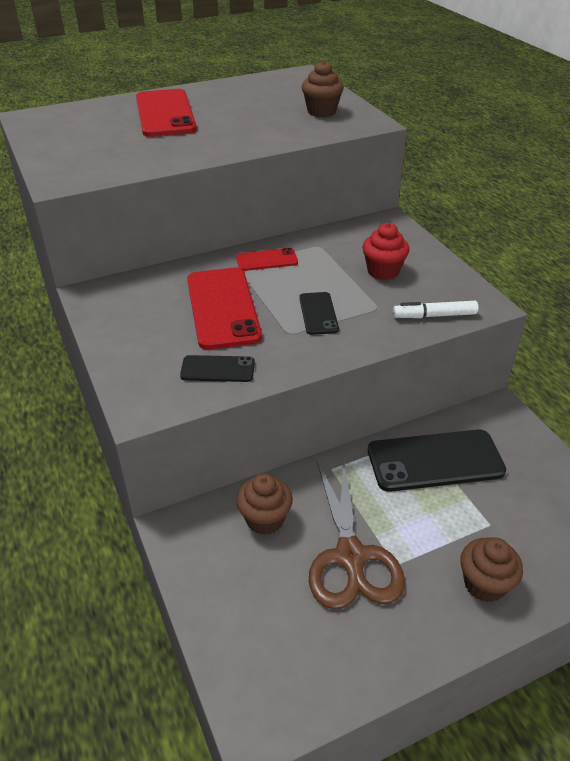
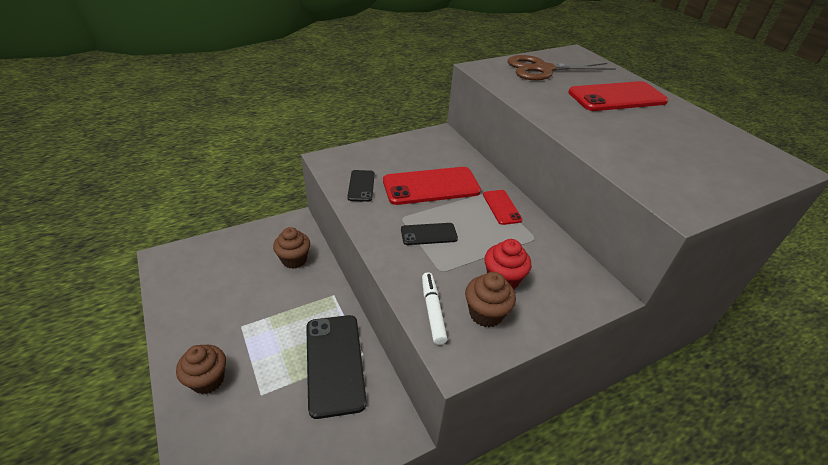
camera: 85 degrees right, 0 degrees up
brown cupcake [302,60,344,117] -> brown cupcake moved to [465,272,516,328]
brown scissors [309,459,405,609] -> brown scissors moved to [508,55,616,80]

